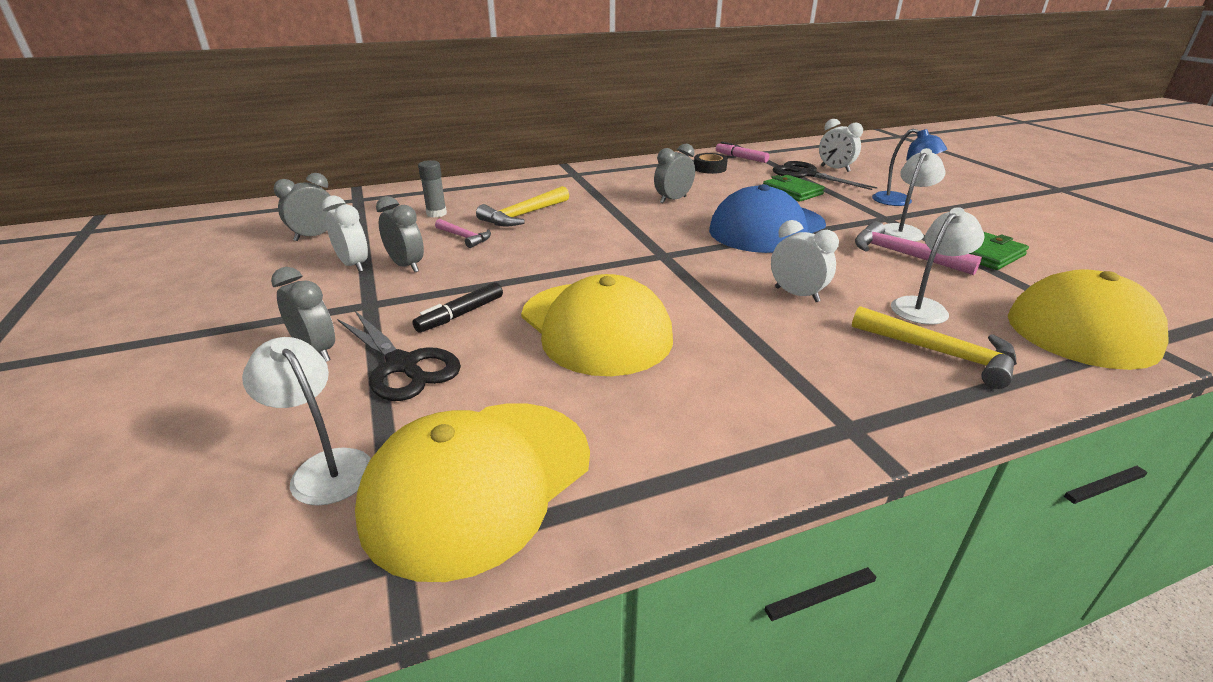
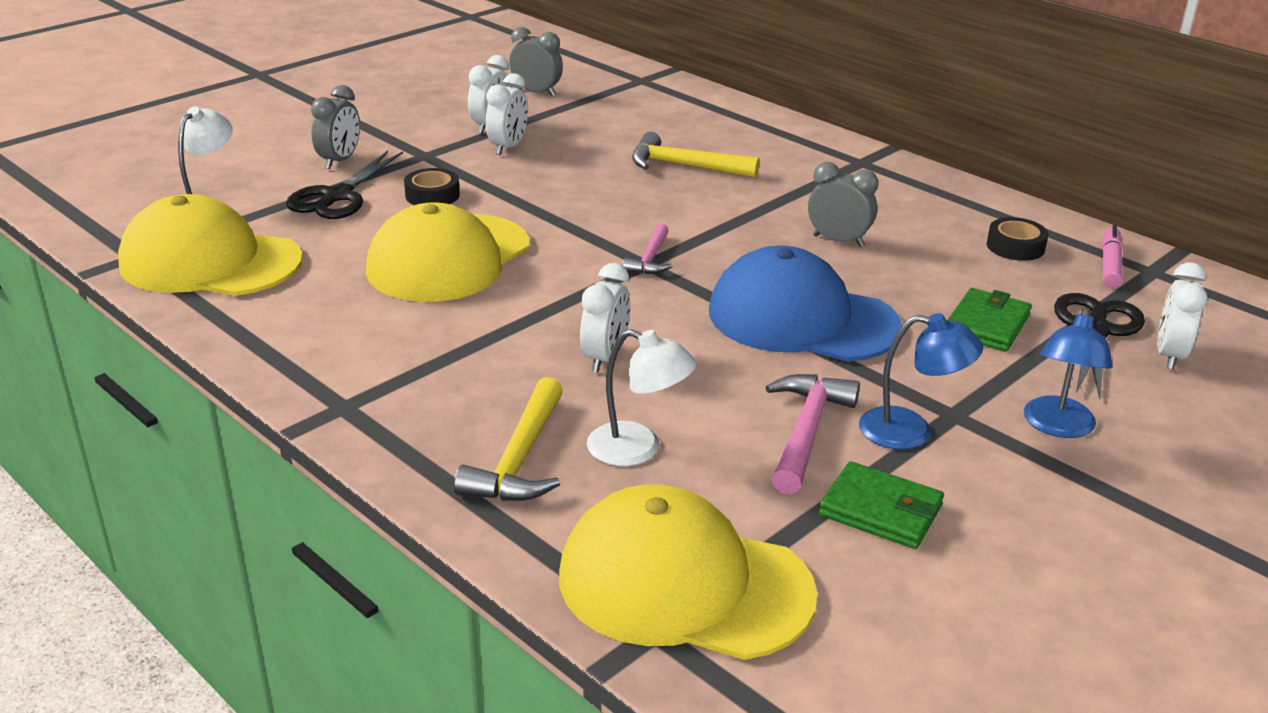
camera: 65 degrees right, 0 degrees up
grey clock [376,196,424,272] -> white clock [485,73,528,155]
black marker [412,282,503,333] -> black tape [404,168,460,205]
grey glue stick [418,160,447,218] -> none
pink hammer [435,219,491,248] -> pink hammer moved to [622,223,672,274]
white lamp [884,148,945,242] -> blue lamp [859,313,983,450]

